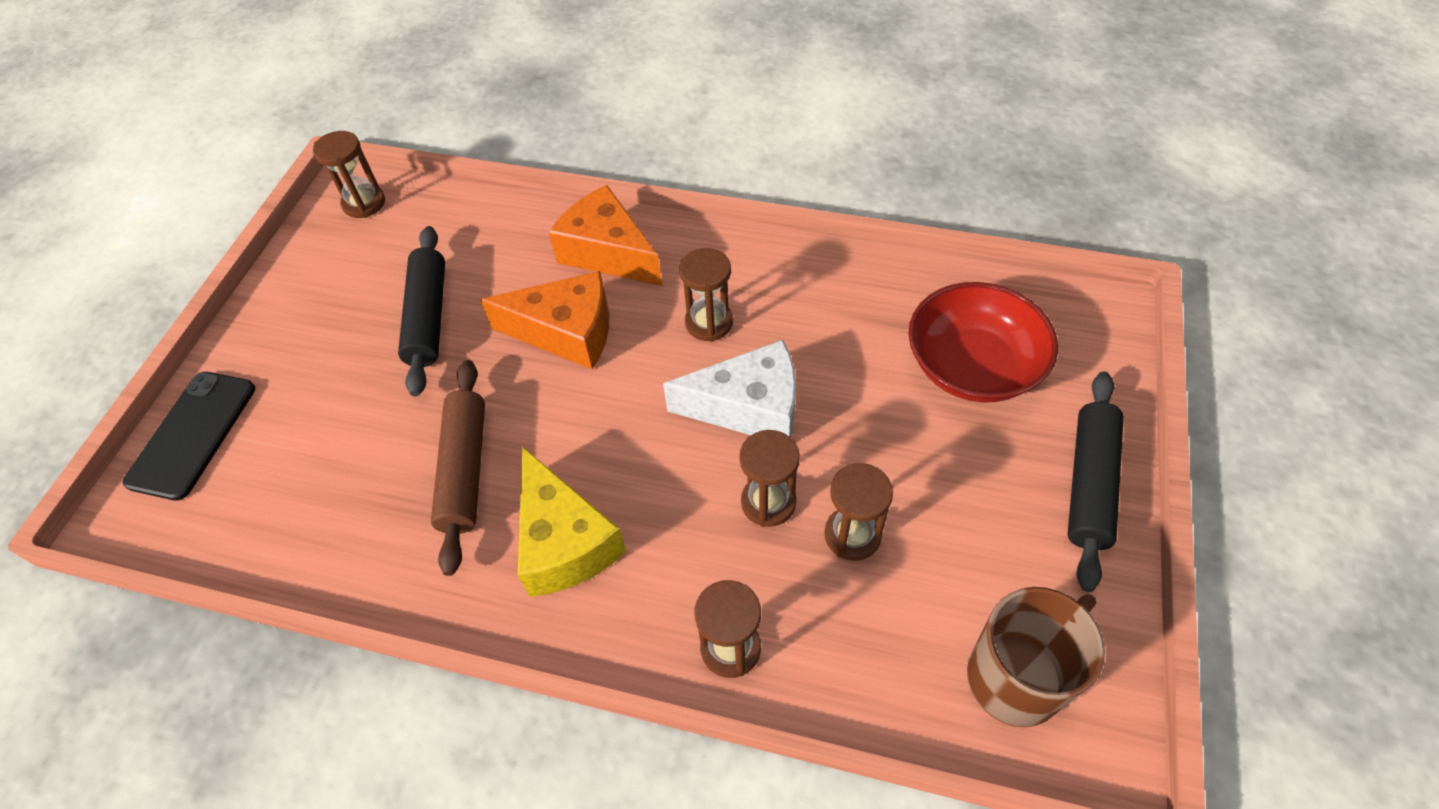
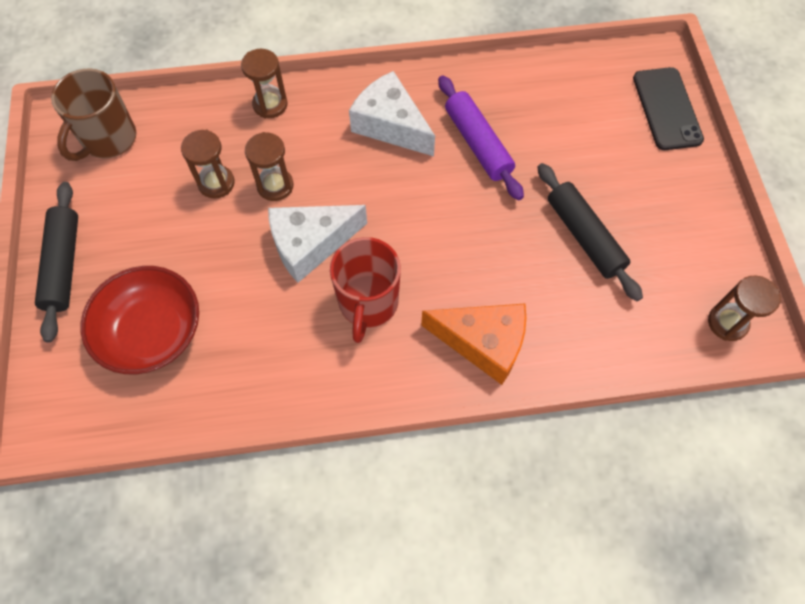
camera: 155 degrees right, 10 degrees up
brown rolling pin [431,360,485,576] -> purple rolling pin [438,75,524,200]
orange cheese [481,271,609,369] -> none
yellow cheese [518,447,626,597] -> white cheese [349,71,435,156]
brown hourglass [679,248,733,342] -> red mug [330,237,401,343]

